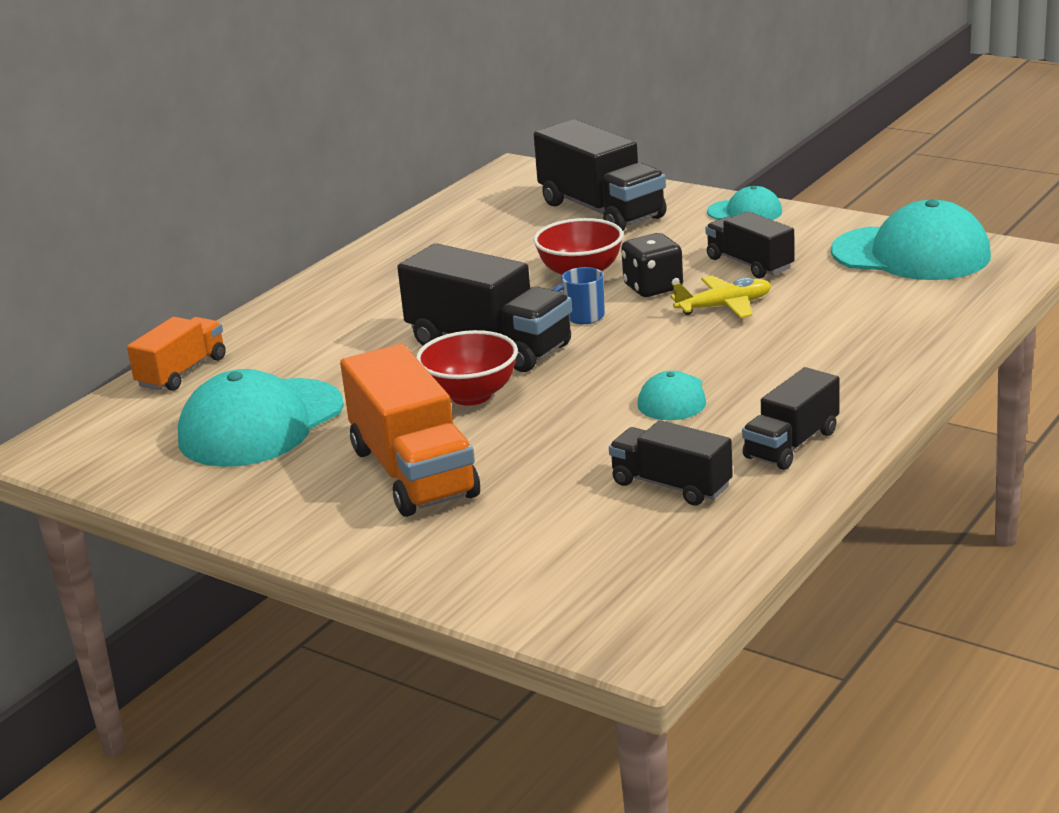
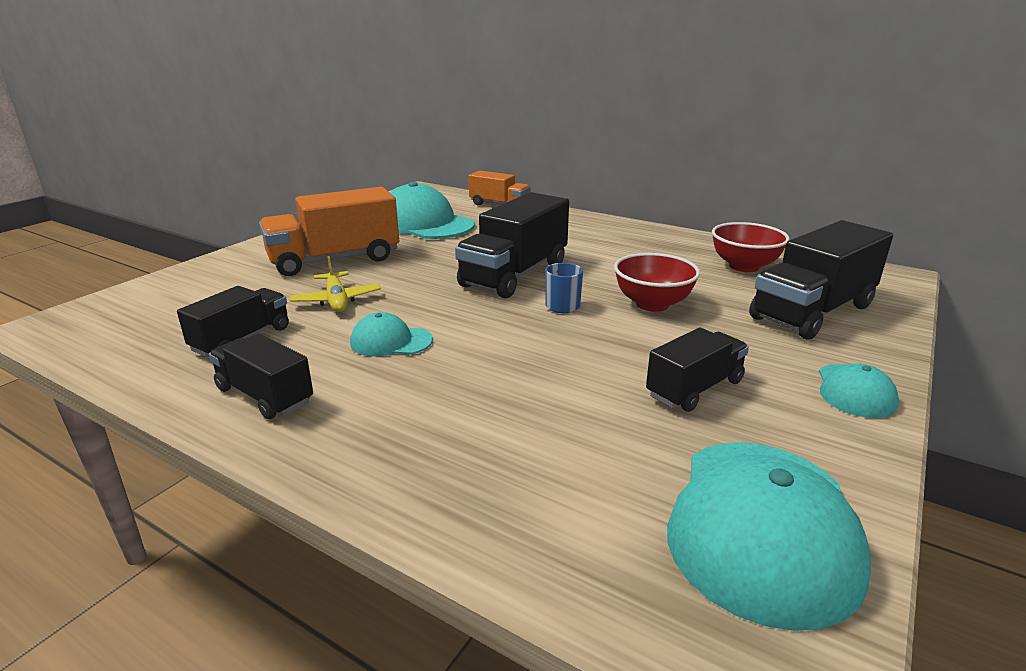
camera: 85 degrees right, 0 degrees up
red bowl [416,330,518,406] -> red bowl moved to [712,222,790,272]
black dice [621,233,683,297] -> none
yellow plane [671,275,772,318] -> yellow plane moved to [289,256,381,312]

